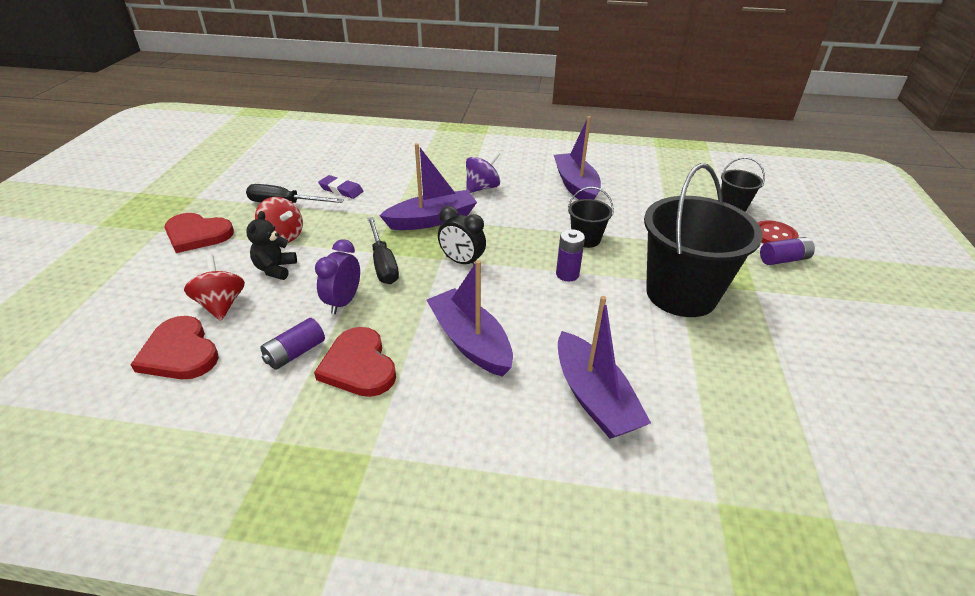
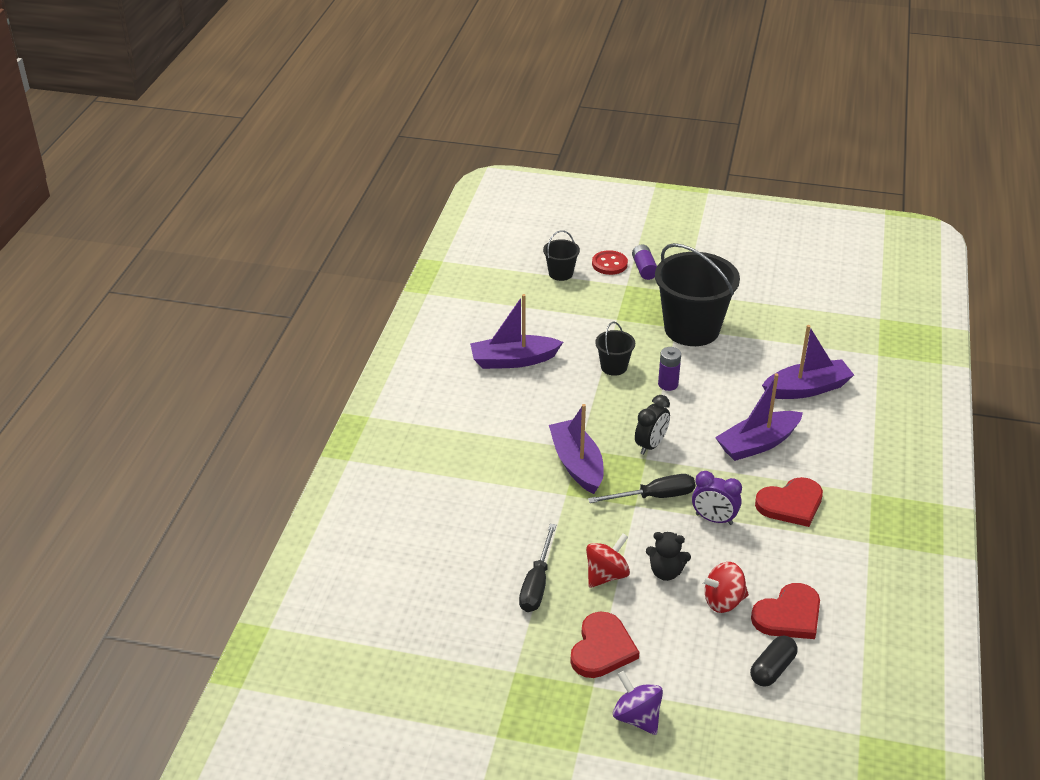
camera: 85 degrees left, 0 degrees up
purple battery [260,318,325,370] -> none
purple eraser [318,175,364,199] -> none
purple spinning top [466,151,500,193] -> purple spinning top moved to [613,671,663,735]
none -> black capsule [750,635,797,687]

